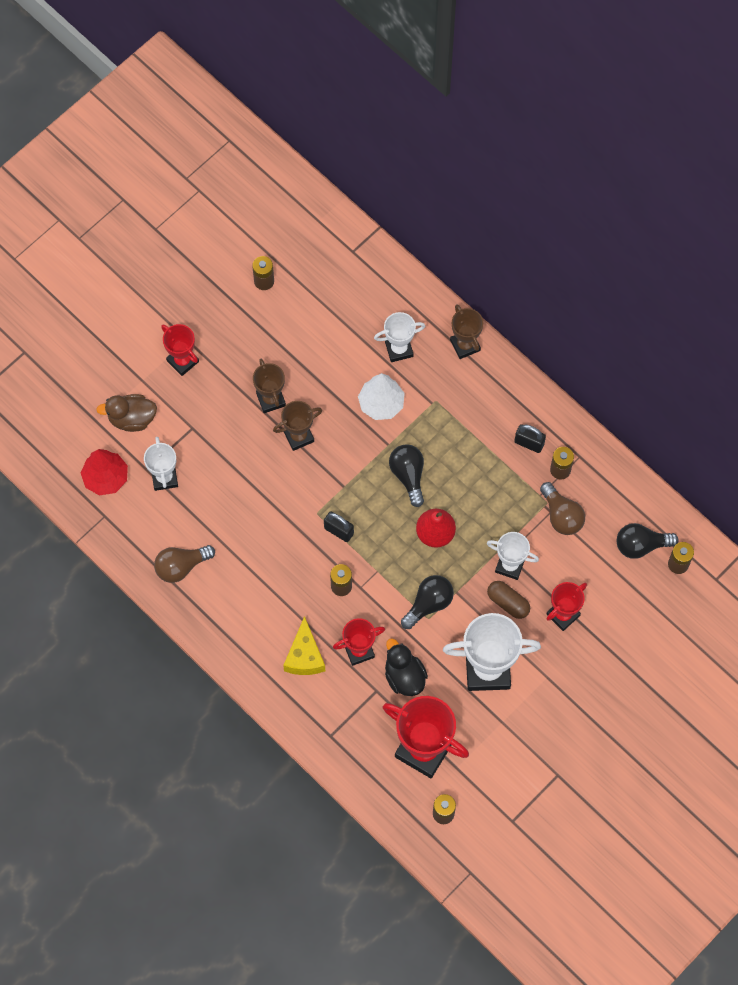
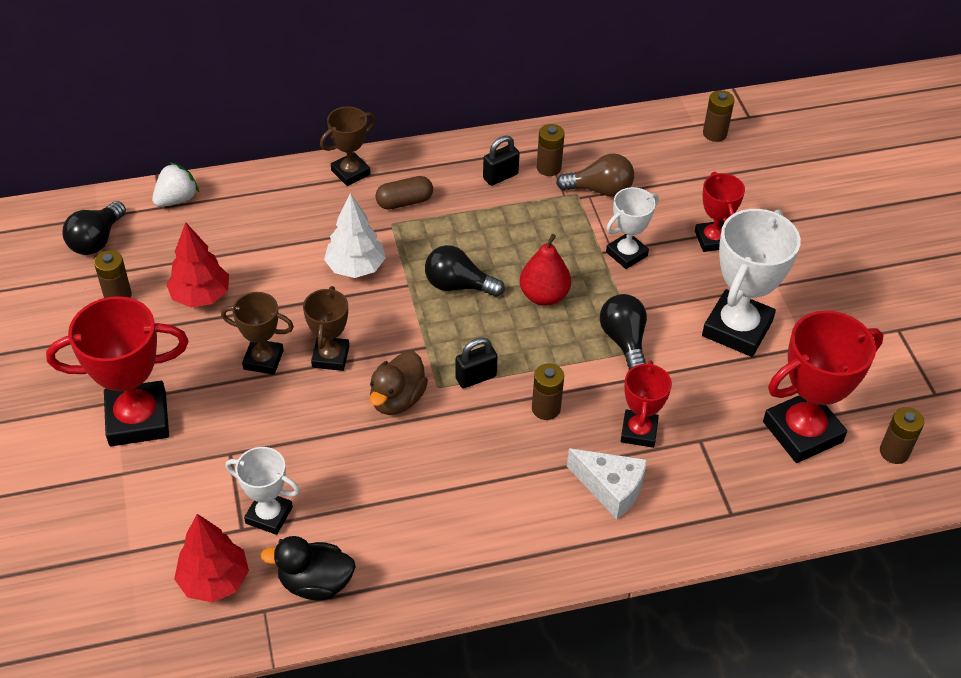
camera: 60 degrees left, 20 degrees down
brown duck [96,394,157,432] -> brown duck moved to [369,351,428,415]
brown light bulb [154,545,215,583] -> none
red trophy [161,324,199,376] -> red trophy [46,296,188,446], size x1.74
yellow cheese [283,616,325,675] -> white cheese [567,448,647,519]
white trophy [374,312,425,362] -> none
black duck [385,638,428,696] -> black duck moved to [260,536,356,601]
brown trophy [450,305,483,359] -> brown trophy turned 45 degrees counterclockwise [320,106,376,186]
brown capsule [487,581,530,619] -> brown capsule moved to [375,176,433,210]
black light bulb [617,523,678,559] -> black light bulb moved to [62,201,126,255]
none -> white strawberry [152,162,199,207]
none -> red tree [166,222,229,307]

